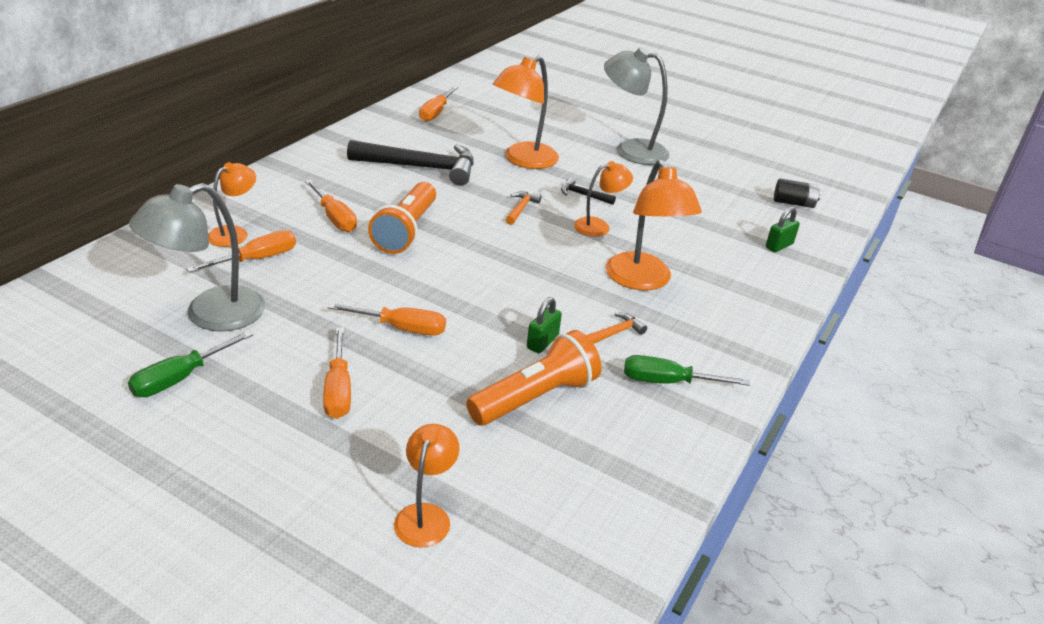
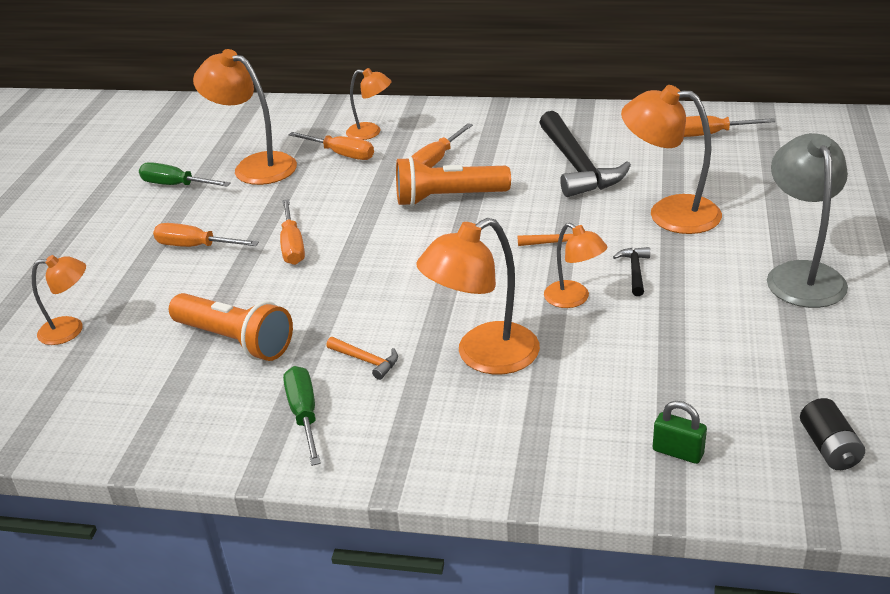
camera: 75 degrees right, 0 degrees up
grey lamp [129,183,265,332] -> orange lamp [193,49,297,185]
orange screwdriver [323,327,351,419] -> orange screwdriver turned 45 degrees clockwise [153,223,259,247]
green padlock [527,297,562,353] -> none

